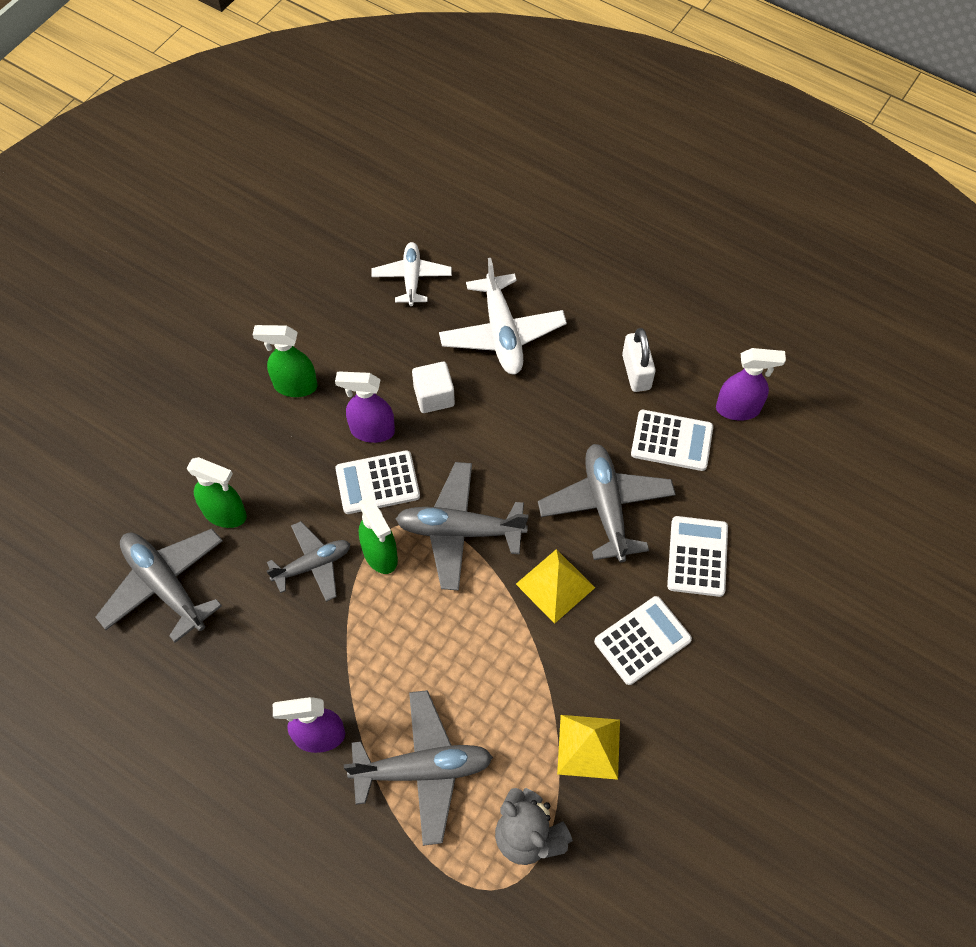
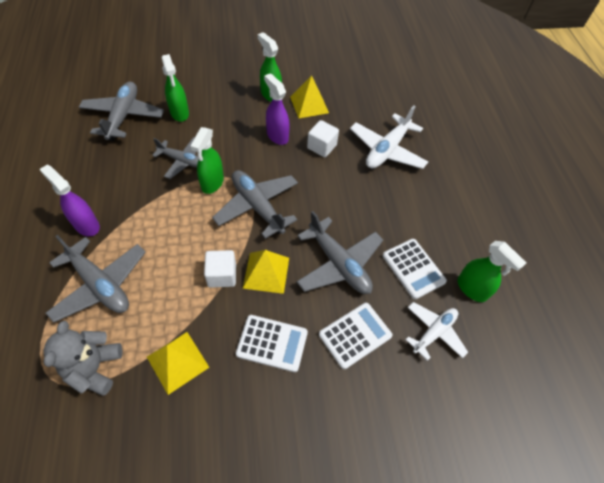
camera: 45 degrees right, 5 degrees down
white calculator [335,450,420,514] -> none
white plane [371,242,452,306] -> white plane moved to [405,302,468,361]
grey plane [538,444,676,562] -> grey plane turned 105 degrees clockwise [297,211,383,294]
white padlock [622,328,656,392] -> none
purple spray bottle [716,348,786,421] -> green spray bottle [457,241,526,302]
none -> white cube [204,250,236,288]
none -> yellow pyramid [290,75,329,118]

